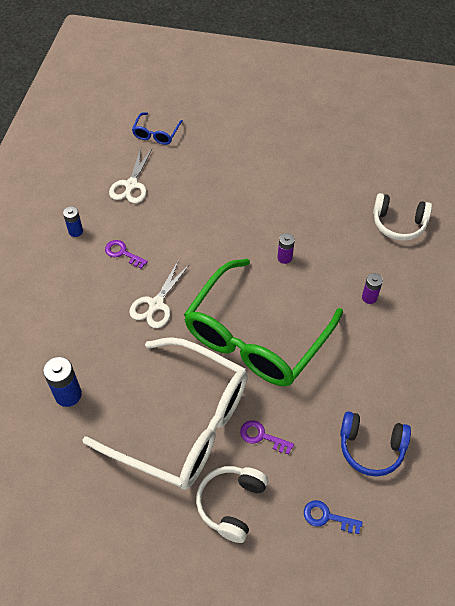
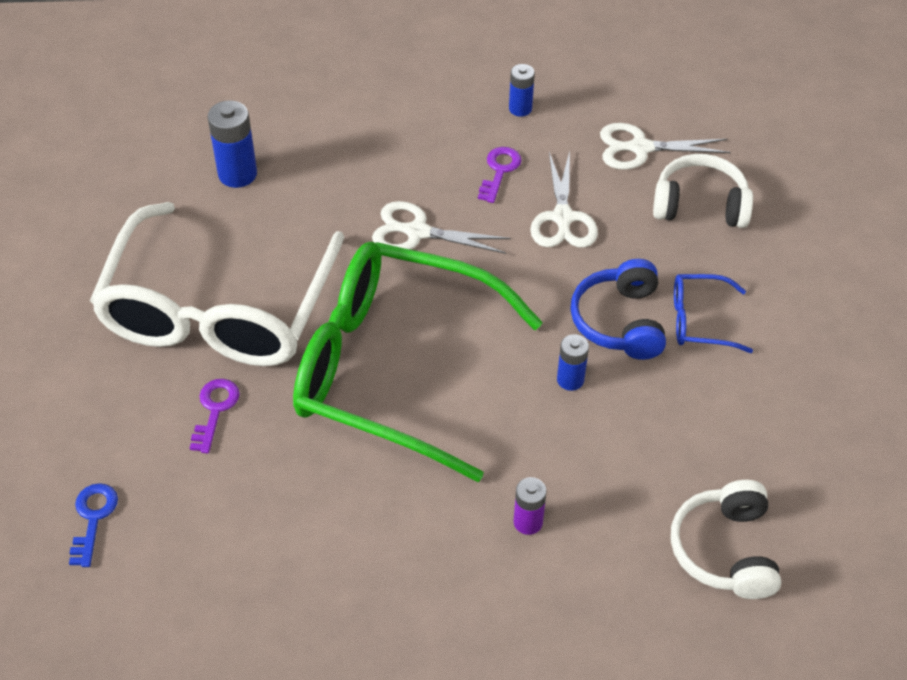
camera: 75 degrees right, 5 degrees down
blue glasses [132,112,183,145] -> blue glasses moved to [674,274,753,353]
white headphones [196,466,268,543] -> white headphones moved to [653,154,753,228]
purple battery [278,233,295,264] -> blue battery [557,334,589,391]
blue headphones [340,411,411,477] -> blue headphones moved to [570,259,666,360]
none -> white scissors [530,151,598,248]

